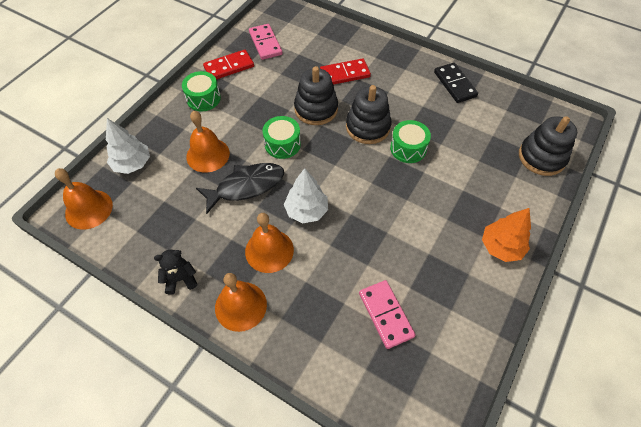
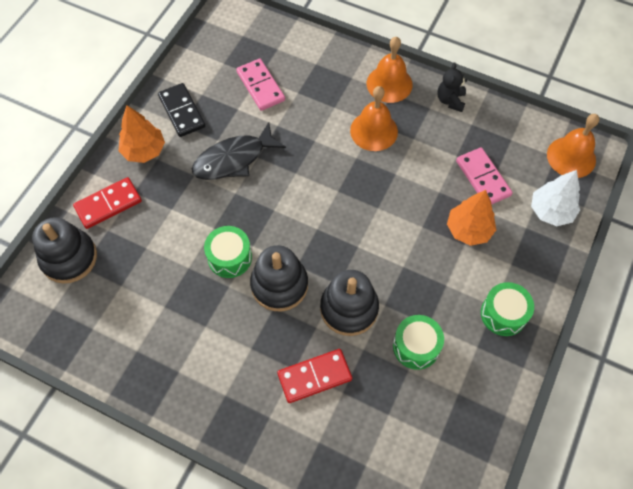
camera: 175 degrees right, 5 degrees up
black teddy bear [154,250,197,295] -> black teddy bear turned 120 degrees clockwise [437,62,467,112]
orange bell [186,111,230,173] -> orange tree [447,190,496,246]
black fish [196,163,284,214] -> black fish moved to [192,122,286,180]
red domino [203,50,254,80] -> red domino moved to [73,177,142,229]
pink domino [249,24,283,60] -> pink domino moved to [456,148,513,204]
green drum [263,116,301,159] -> green drum moved to [393,315,444,370]
white tree [284,168,328,223] -> none
black domino [434,63,478,103] -> black domino moved to [158,83,205,137]

